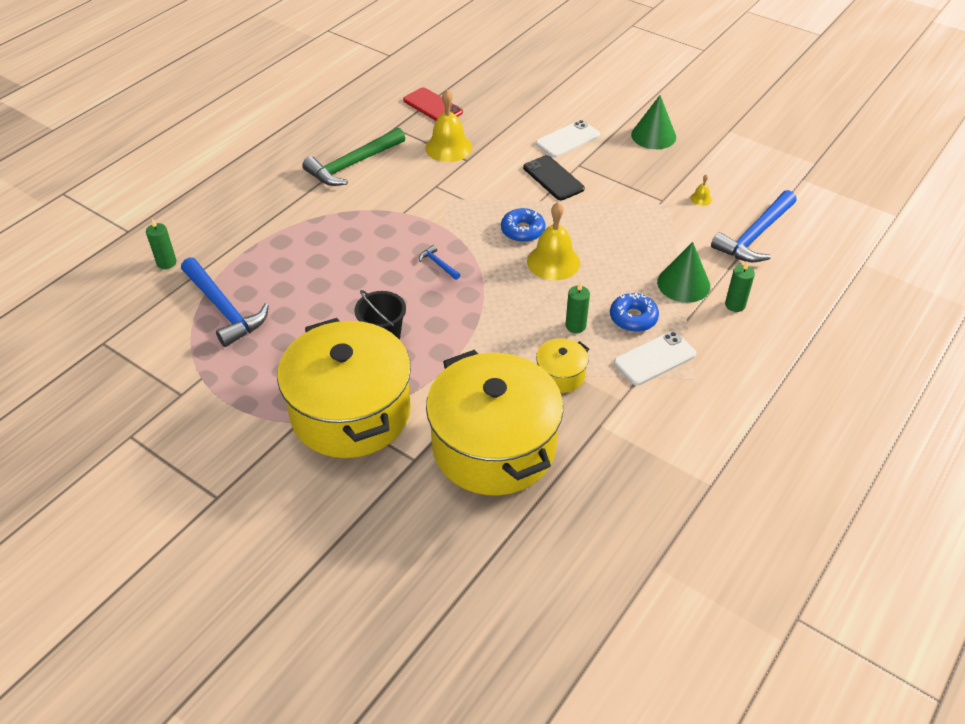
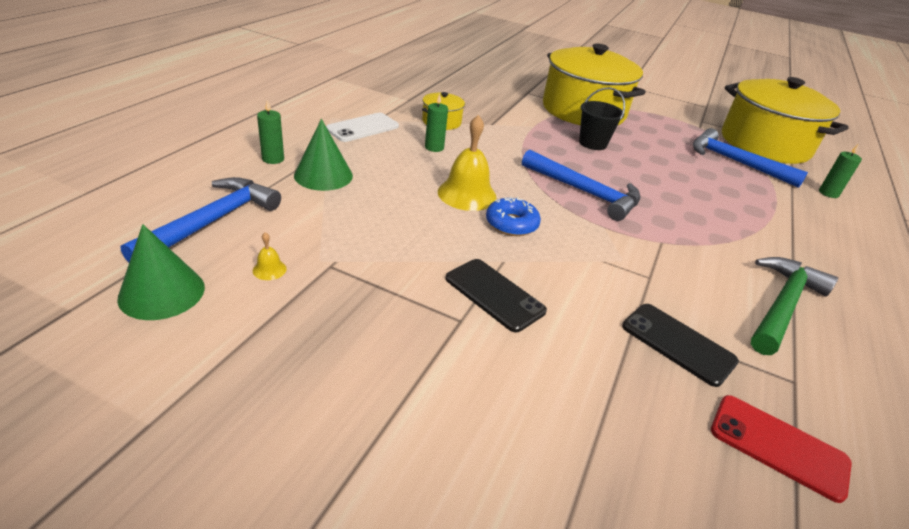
camera: 165 degrees right, 10 degrees down
blue hammer [419,245,460,280] -> blue hammer [522,150,640,221], size x2.32
yellow bell [425,89,472,162] -> black phone [622,304,739,387]
yellow pot [426,350,563,496] -> yellow pot moved to [722,77,849,164]
white phone [536,120,600,158] -> none
blue donut [610,293,659,332] -> none
green cone [631,95,676,149] -> green cone moved to [117,224,205,320]

